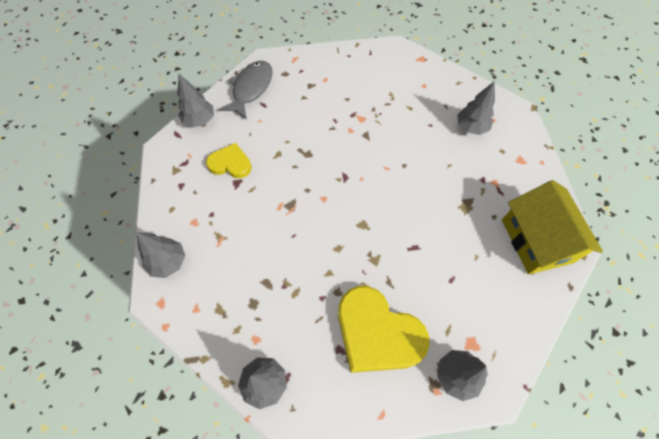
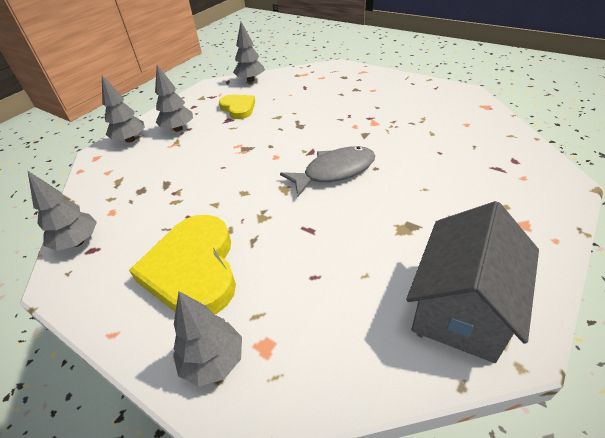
camera: 45 degrees right, 20 degrees down
grey fish [219,61,272,120] -> grey fish moved to [280,146,375,196]
grey tree [457,81,495,135] -> grey tree moved to [155,65,193,132]
yellow house [502,180,603,274] -> grey house [406,201,539,363]

